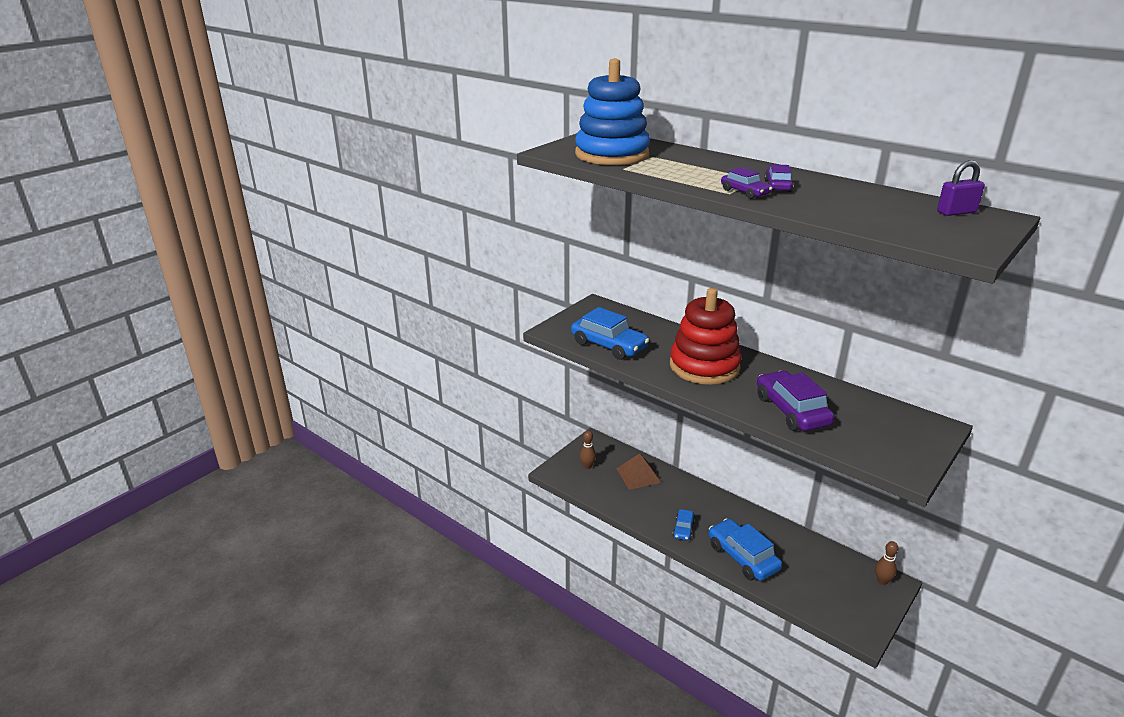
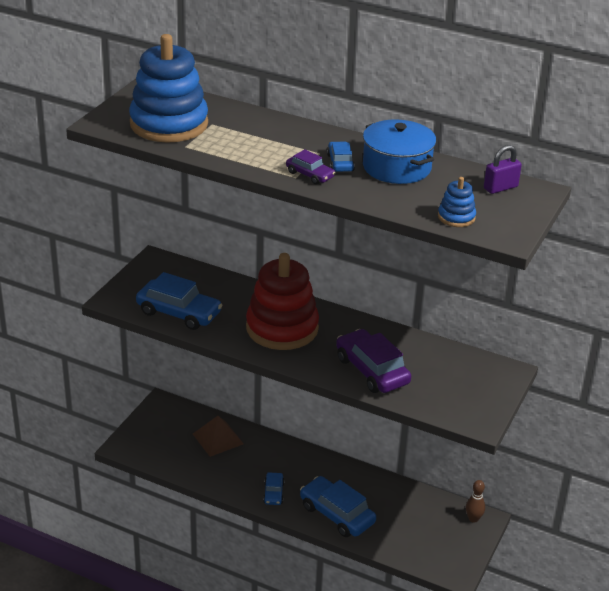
camera: 15 degrees left, 5 degrees up
brown bowling pin [580,430,596,469] -> none
purple car [764,164,793,192] -> blue car [327,142,355,172]
none -> blue pot [363,120,436,184]
none -> blue stacking toy [438,177,476,227]

